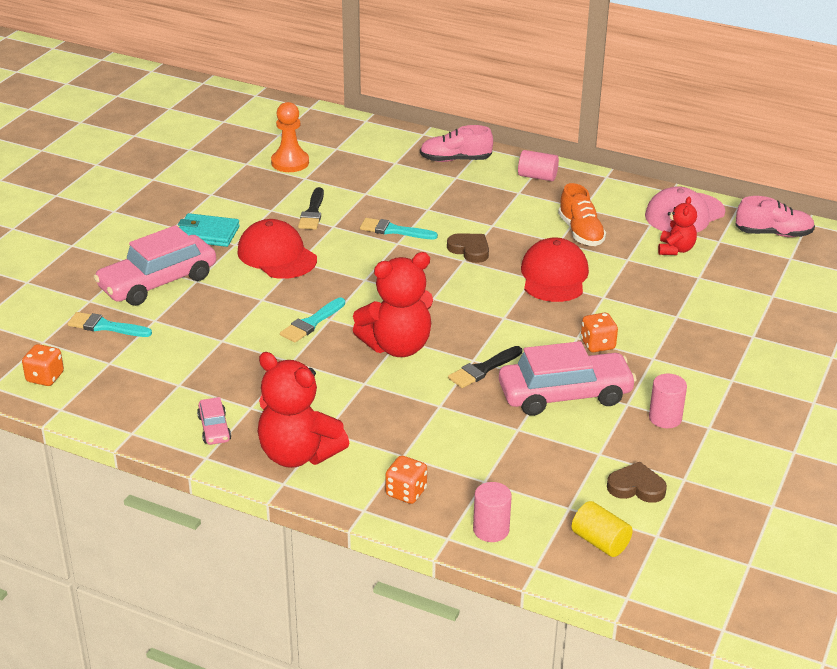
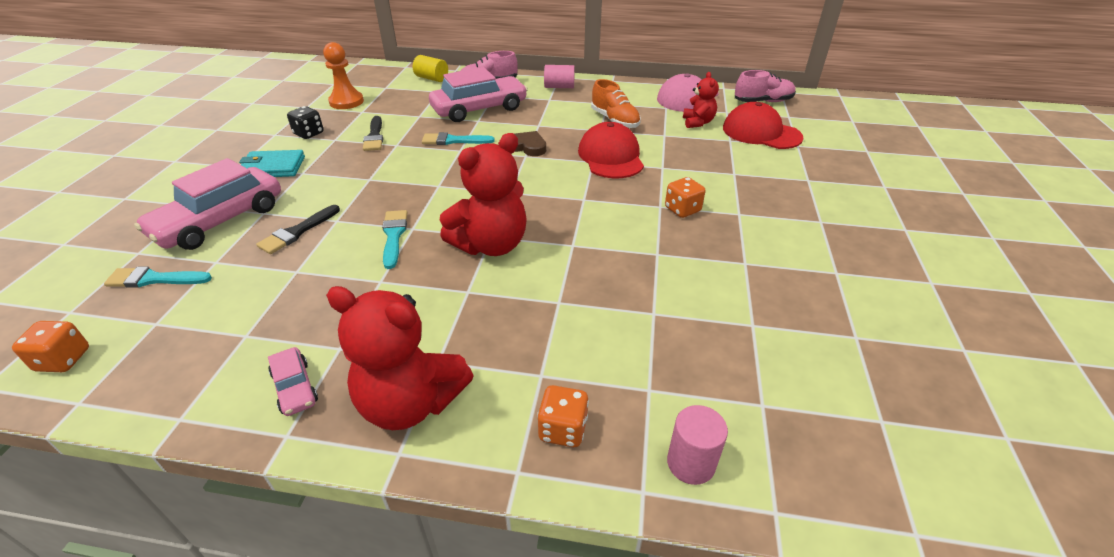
camera: 15 degrees left, 5 degrees up
red cap [237,219,317,279] -> red cap moved to [723,102,803,149]
turquoise brush [280,298,345,343] -> turquoise brush turned 150 degrees clockwise [382,210,407,269]
black brush [448,346,522,388] -> black brush moved to [256,205,340,254]
pink car [499,341,637,416] -> pink car moved to [429,67,528,122]
yellow cylinder [572,501,633,557] -> yellow cylinder moved to [413,55,448,82]
brown heart [607,462,667,503] -> none
pink cylinder [649,374,687,428] -> none
none -> black dice [287,106,323,139]

